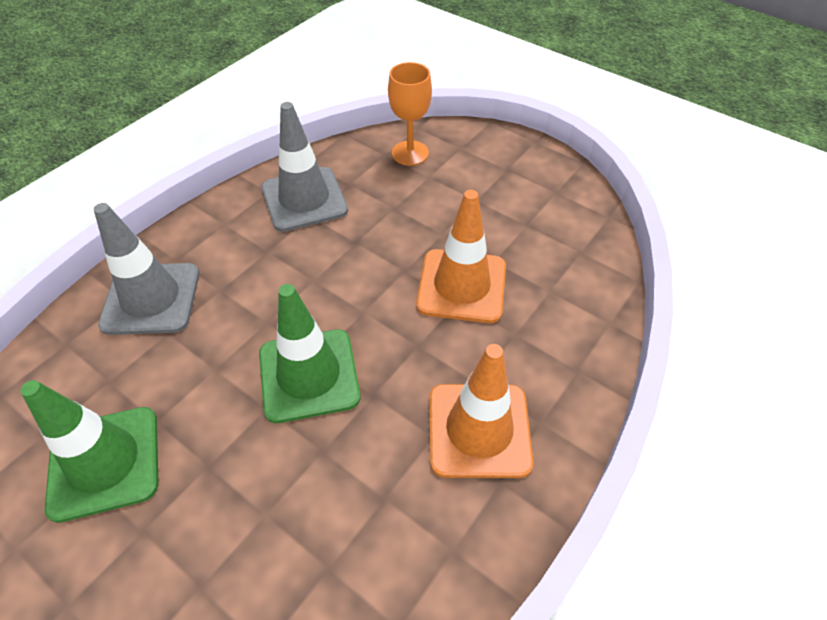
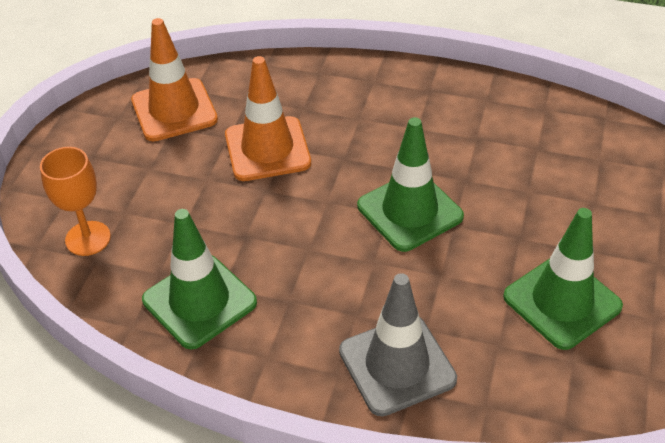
camera: 110 degrees left, 5 degrees down
grey traffic cone [262,102,348,232] -> green traffic cone [142,209,257,349]
orange traffic cone [429,344,533,478] -> orange traffic cone moved to [131,18,218,141]

